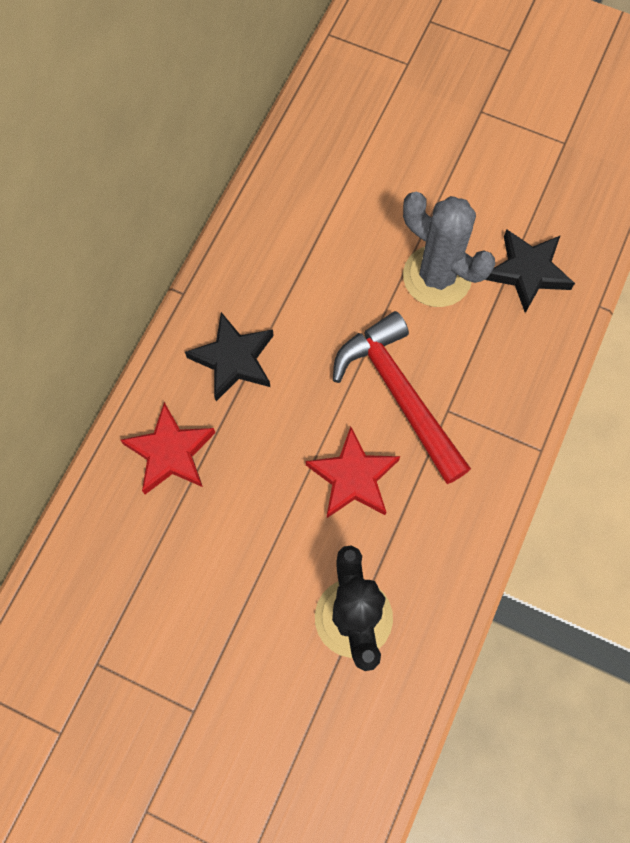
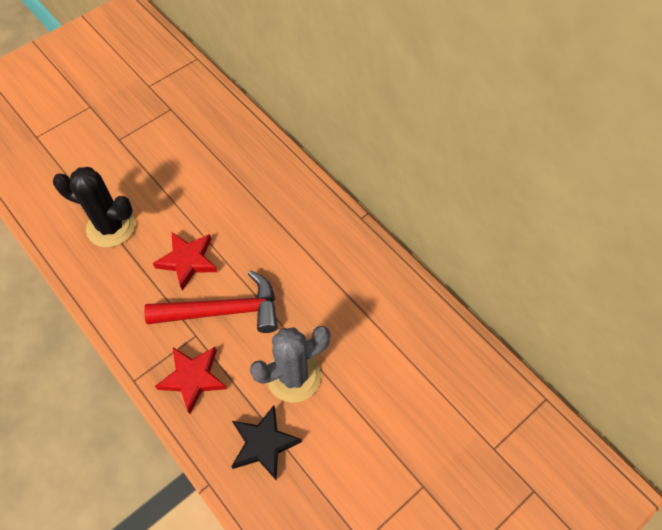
camera: 115 degrees right, 10 degrees down
red star [121,402,215,494] -> red star moved to [155,347,227,414]
black star [185,312,274,401] -> none

